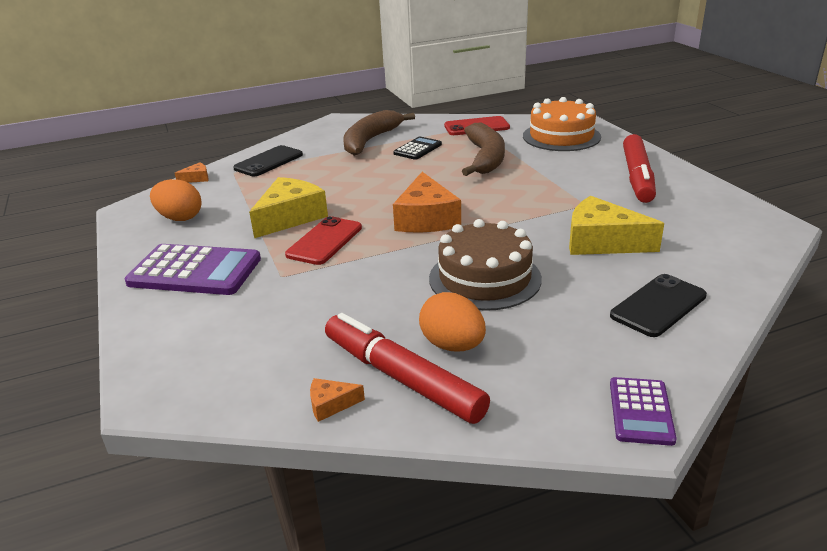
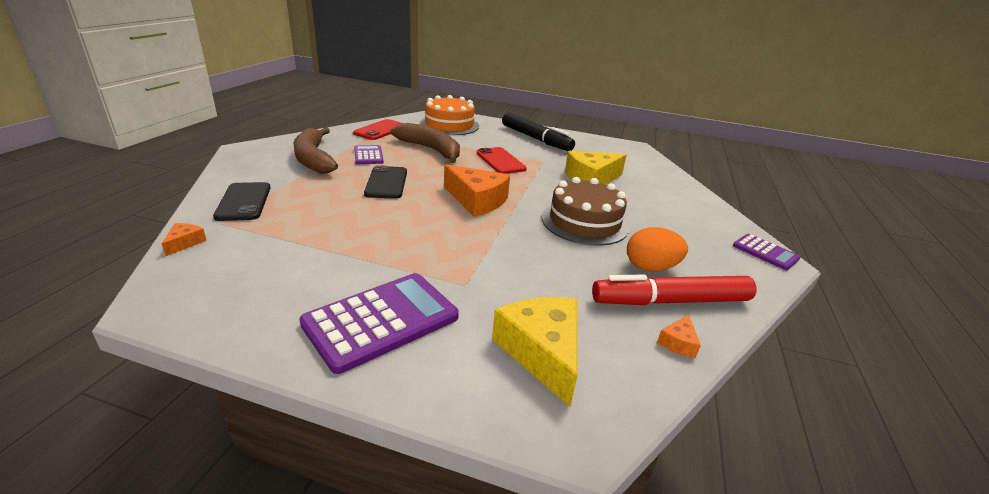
camera: 55 degrees left, 0 degrees up
orange egg [150,179,202,221] -> none
yellow cheese [249,177,328,238] -> yellow cheese moved to [492,297,577,407]
red phone [285,216,362,265] -> red phone moved to [477,147,527,174]
black calculator [393,137,442,160] -> purple calculator [354,145,384,164]
black phone [610,274,707,337] -> black phone moved to [364,165,407,199]
red marker [623,134,656,203] -> black marker [502,112,575,151]

